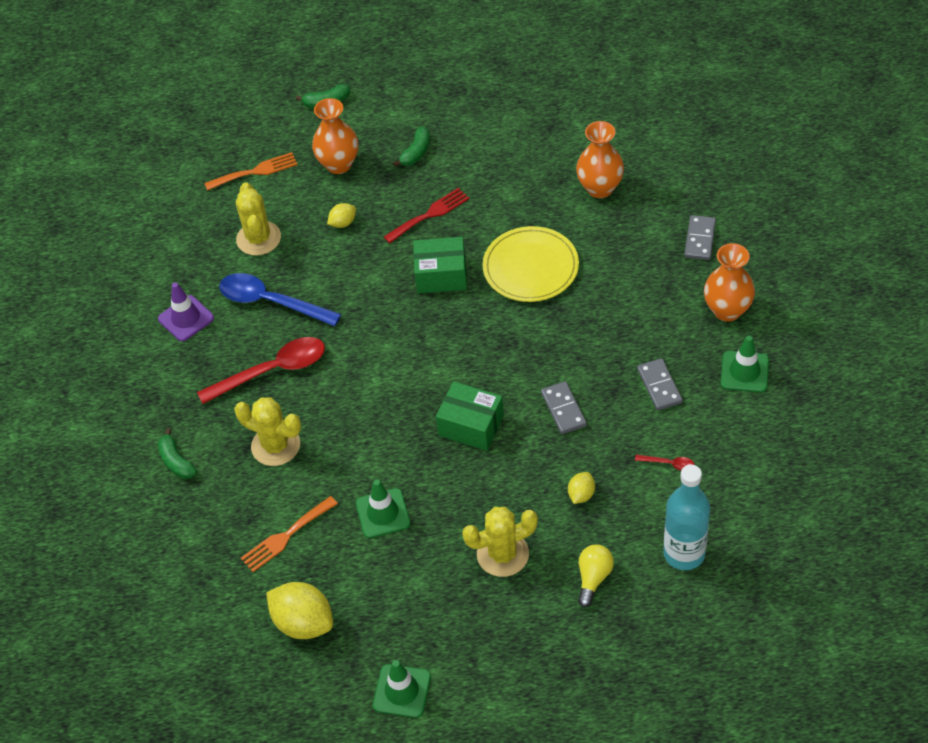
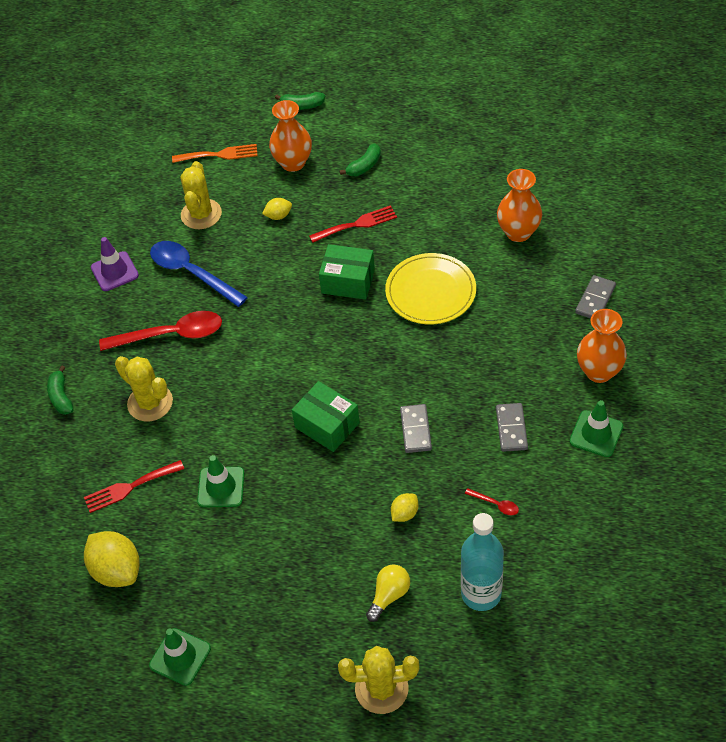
camera: 15 degrees right, 0 degrees up
orange fork [241,496,338,572] -> red fork [84,460,184,513]
yellow cactus [462,507,538,577] -> yellow cactus moved to [338,646,419,714]

